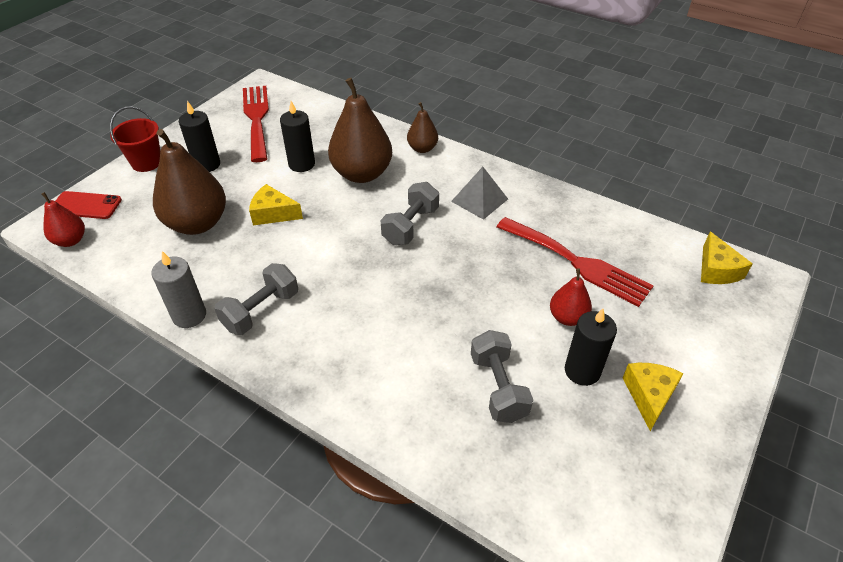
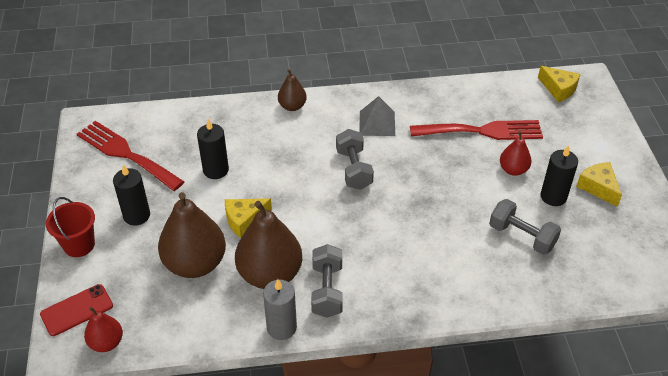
camera: 40 degrees left, 0 degrees up
brown pear [328,78,392,183] -> brown pear moved to [235,201,302,289]

